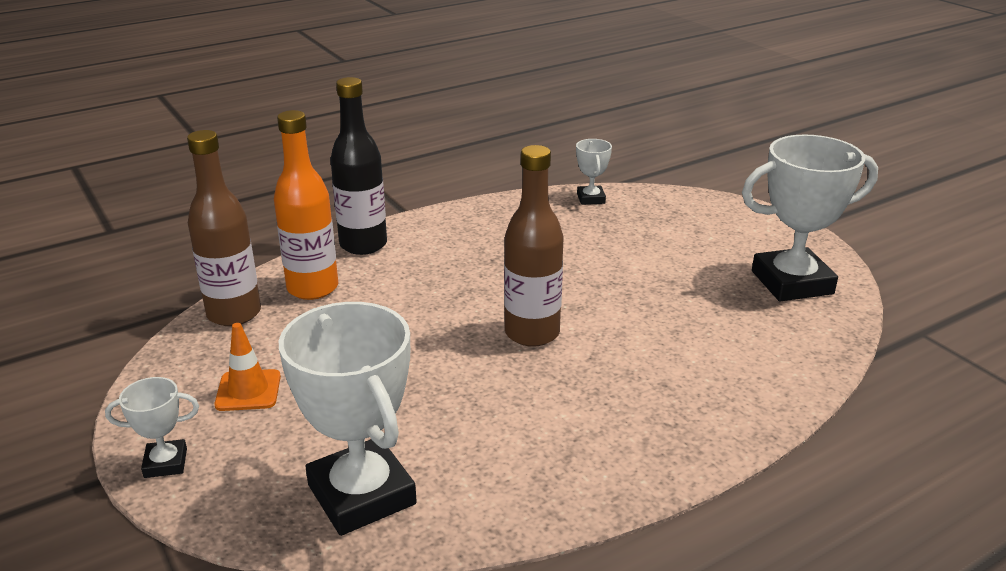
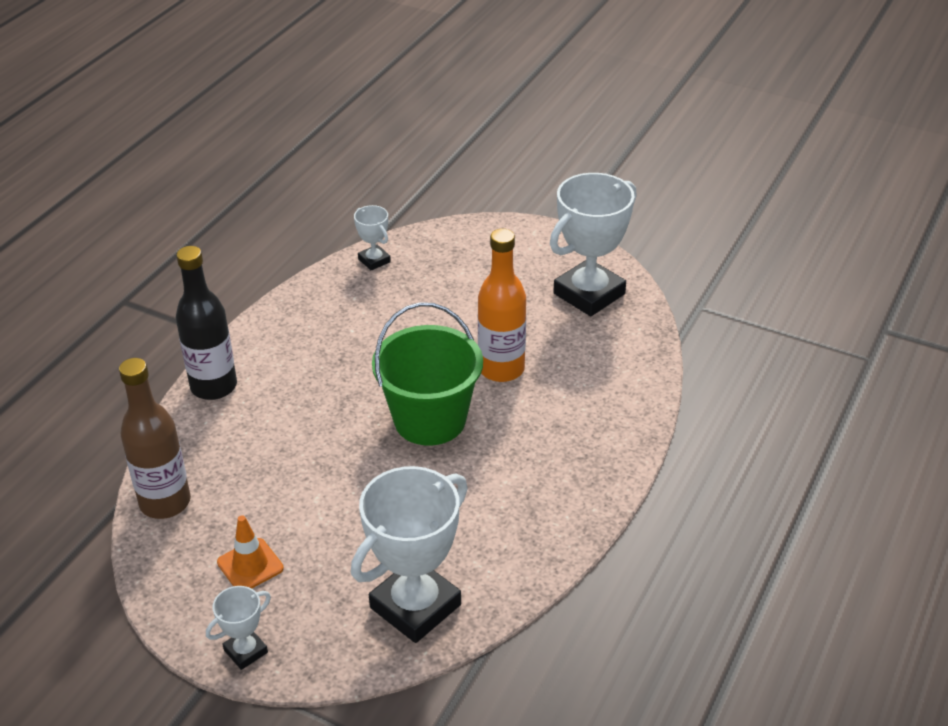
camera: 30 degrees left, 10 degrees up
orange bottle [274,110,338,300] -> orange bottle moved to [478,229,526,382]
white trophy [279,302,417,536] -> white trophy turned 75 degrees counterclockwise [351,466,468,643]
brown bottle [504,145,564,347] -> green bucket [372,302,483,446]

